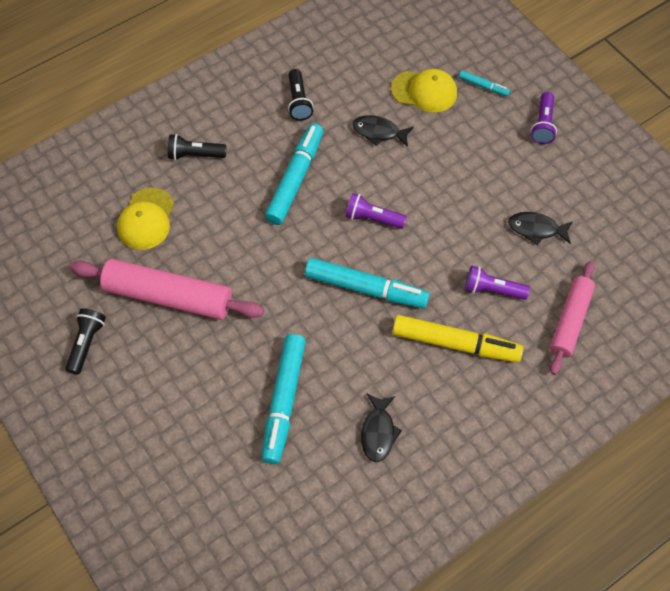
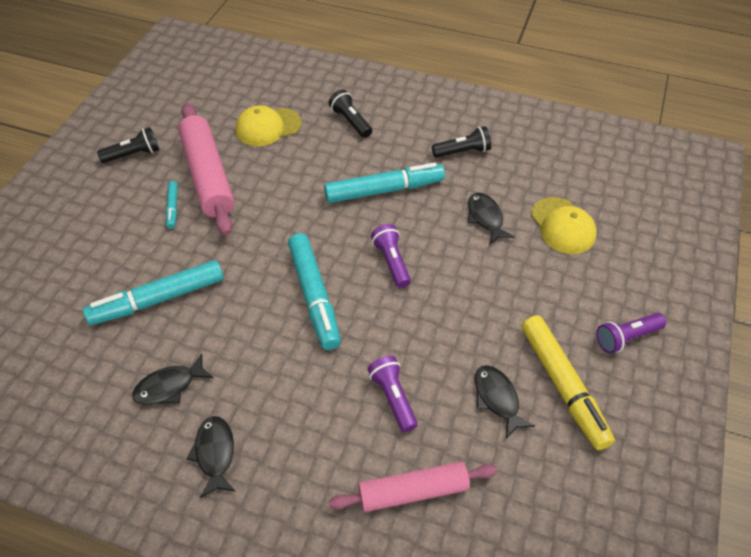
camera: 55 degrees right, 10 degrees down
black flashlight [288,69,313,121] -> black flashlight turned 150 degrees counterclockwise [432,126,491,158]
yellow marker [392,315,523,362] -> yellow marker moved to [522,315,615,450]
turquoise marker [459,70,510,96] -> turquoise marker moved to [166,181,178,229]
none -> black fish [187,416,236,498]

